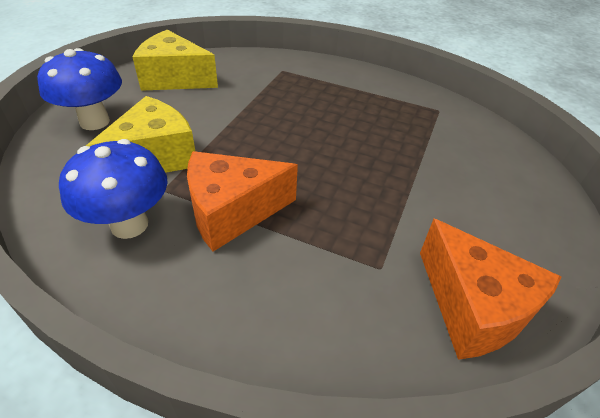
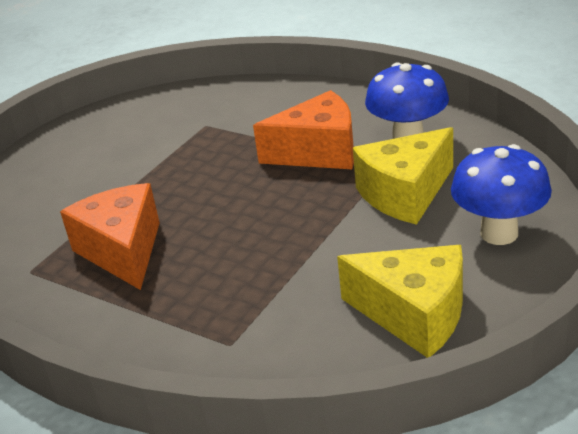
camera: 165 degrees left, 10 degrees down
orange cheese [420,219,561,360] -> orange cheese moved to [60,183,160,290]

